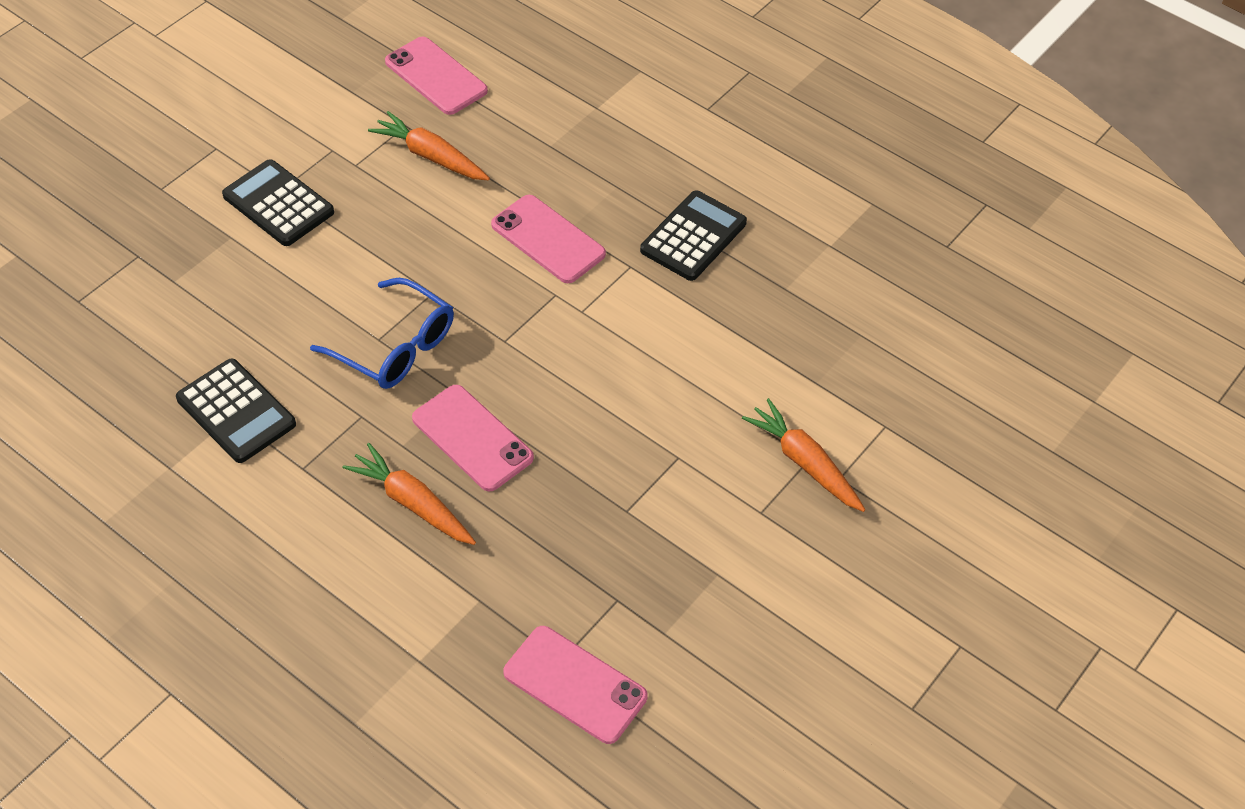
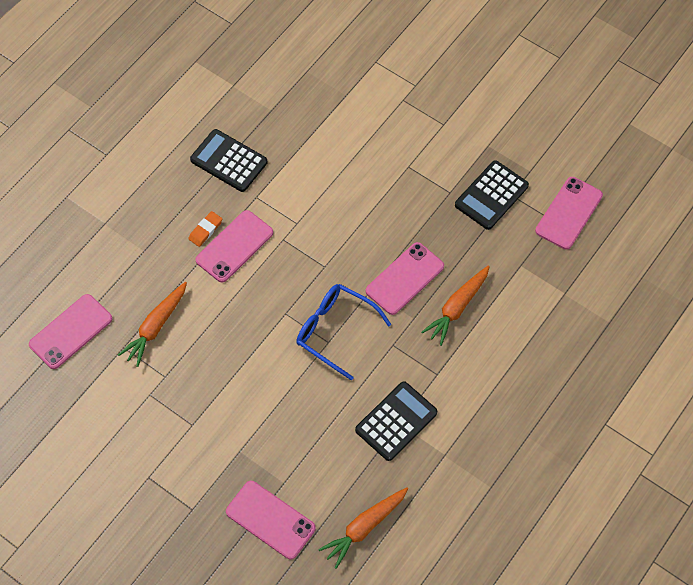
camera: 90 degrees left, 10 degrees up
black calculator [222,159,334,246] -> black calculator moved to [455,160,529,230]
blue glasses [310,278,454,389] -> blue glasses turned 90 degrees counterclockwise [296,284,391,380]
orange carrot [742,398,866,512] -> orange carrot moved to [318,488,408,569]
none -> orange eraser [189,211,222,247]
none -> pink phone [226,481,316,559]

